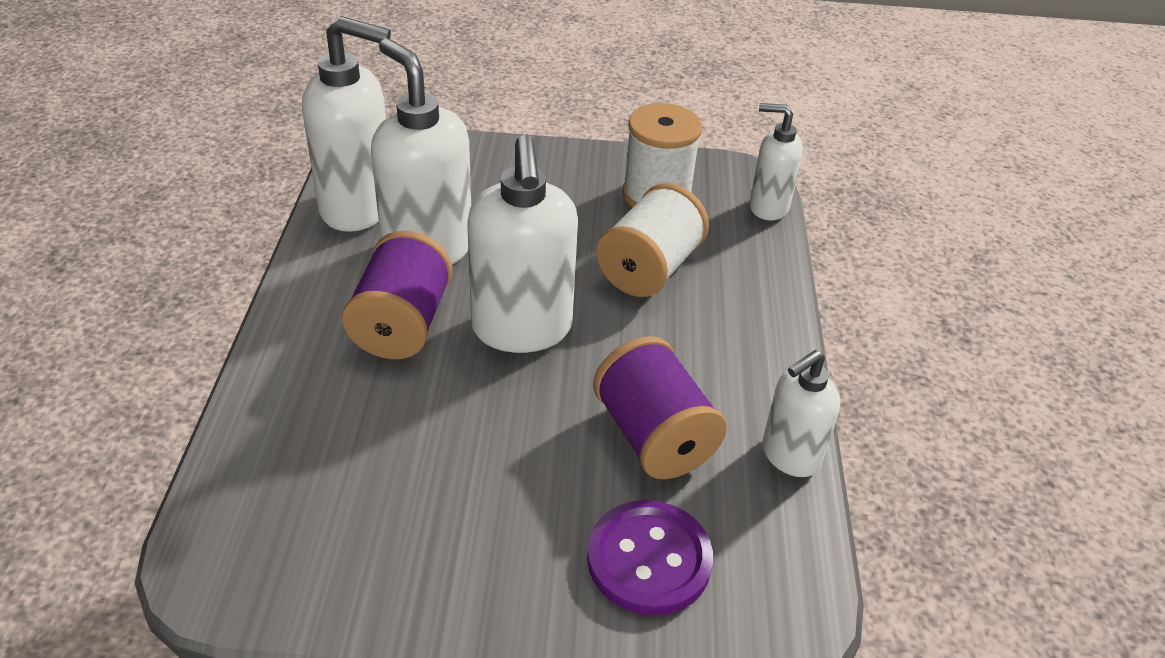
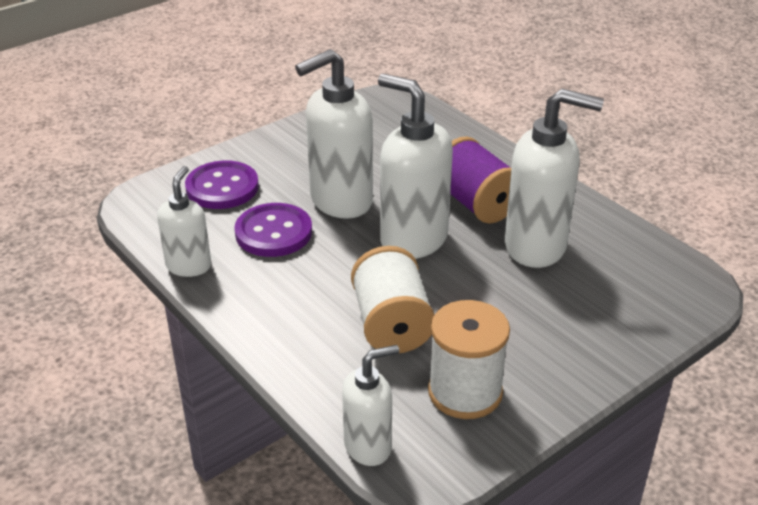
camera: 140 degrees right, 5 degrees down
white soap dispenser [302,16,391,232] -> white soap dispenser moved to [295,49,373,219]
purple spool [593,336,727,479] -> purple button [234,203,312,257]

